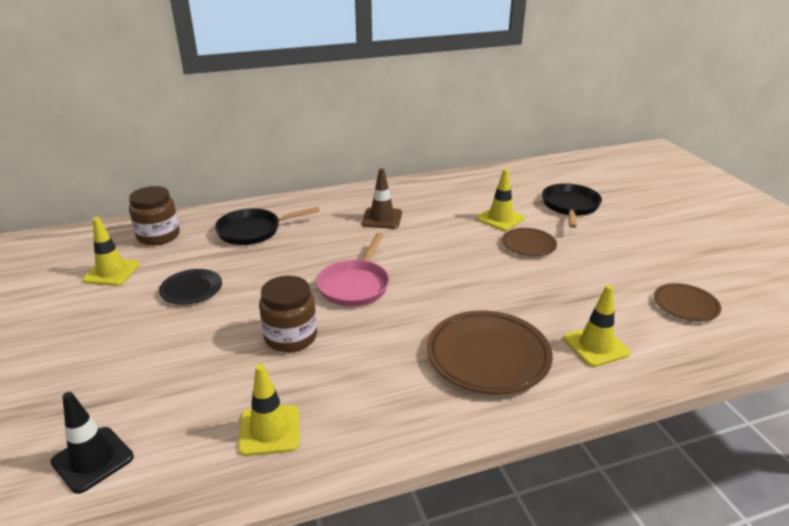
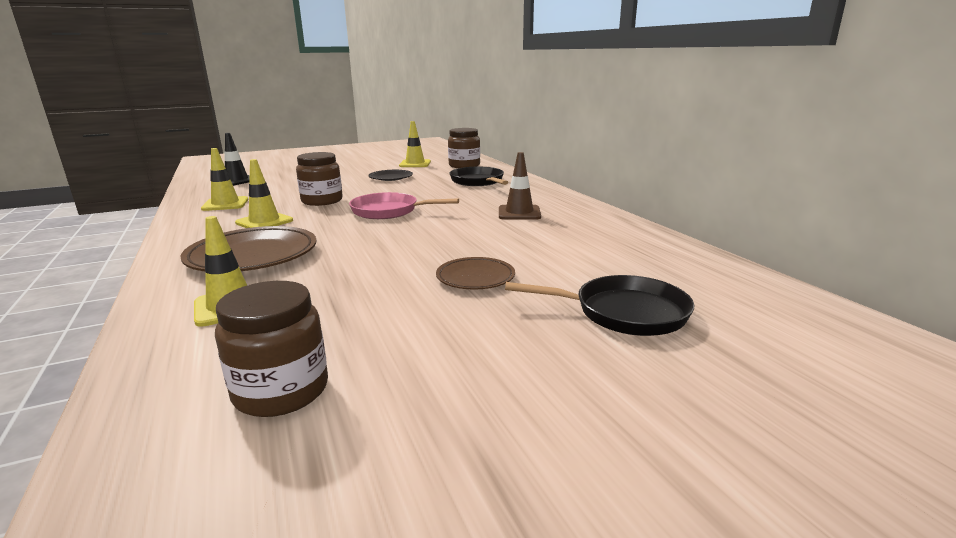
camera: 85 degrees right, 10 degrees down
yellow traffic cone [477,169,525,231] -> yellow traffic cone moved to [235,159,293,228]
brown plate [654,283,721,321] -> brown jar [215,281,328,417]

